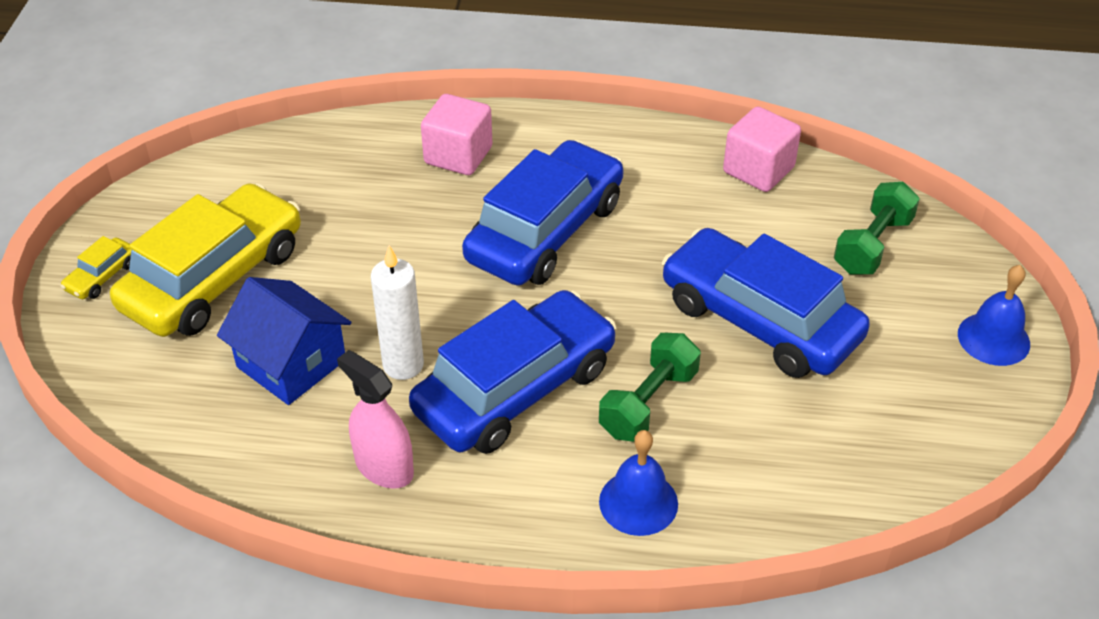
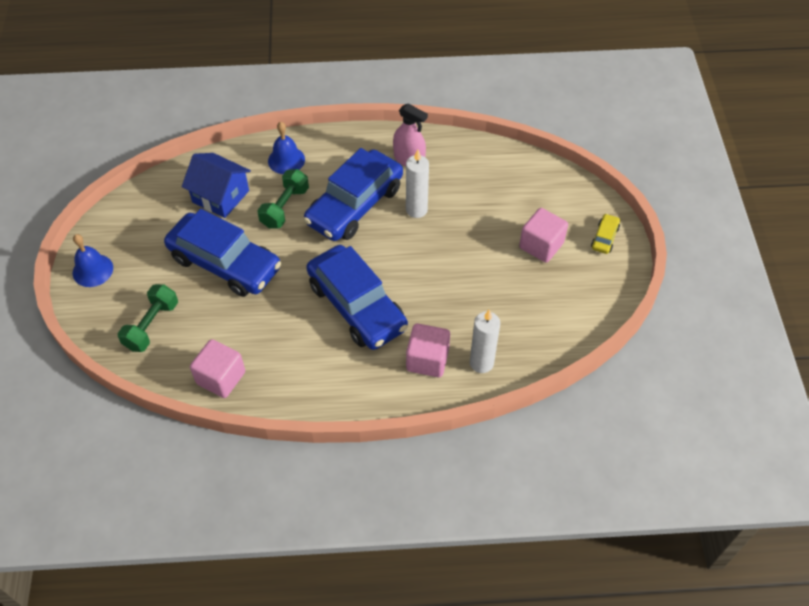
camera: 170 degrees right, 10 degrees up
yellow car [110,183,301,337] -> pink cube [519,208,568,263]
blue house [217,277,351,405] -> blue house moved to [182,153,251,218]
blue car [462,140,624,286] -> blue car turned 60 degrees counterclockwise [306,245,408,350]
none -> white candle [470,310,500,373]

